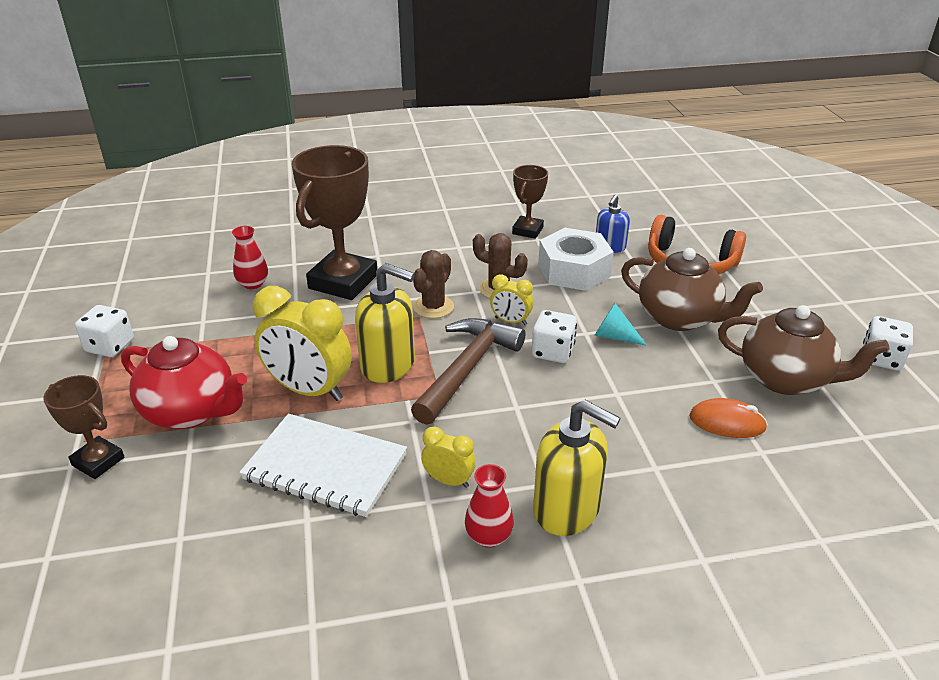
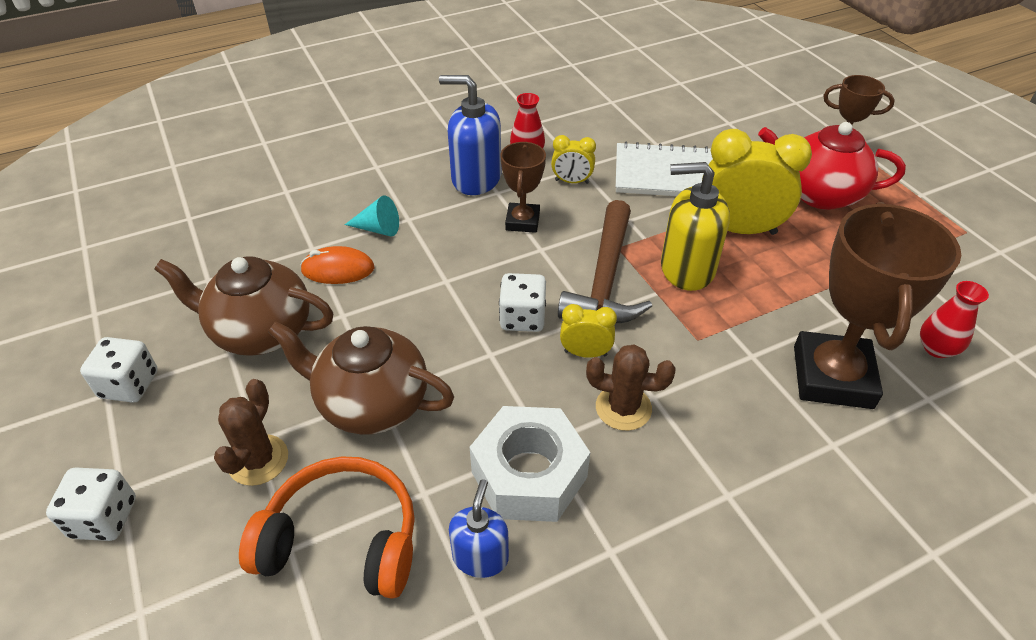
camera: 165 degrees right, 10 degrees up
white dice [75,305,134,357] -> white dice moved to [46,467,136,541]
brown cactus [413,250,454,319] -> brown cactus moved to [214,379,288,486]
brown trophy [512,165,548,239] -> brown trophy moved to [501,142,546,233]
yellow soap dispenser [533,400,621,536] -> blue soap dispenser [439,75,501,195]
turquoise cone [594,303,647,346] -> turquoise cone moved to [345,196,399,237]

